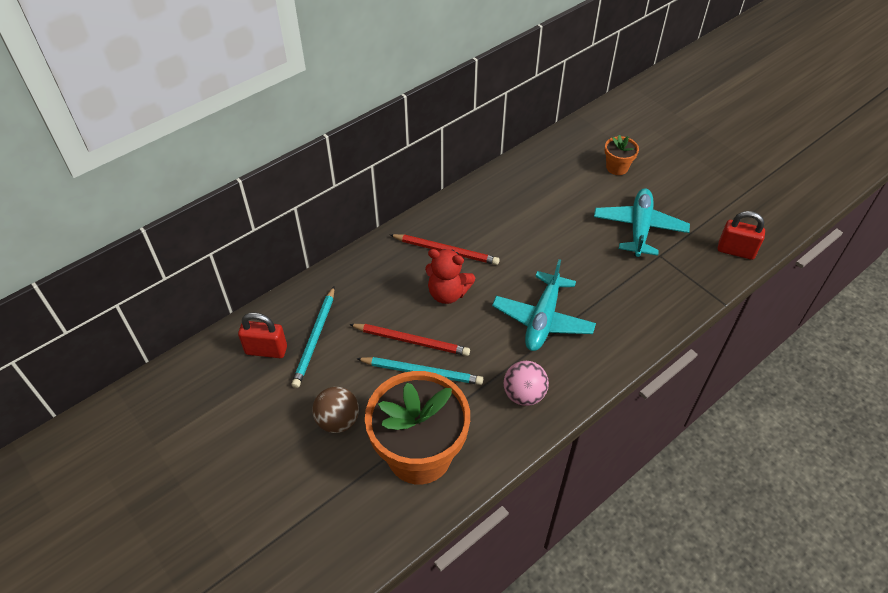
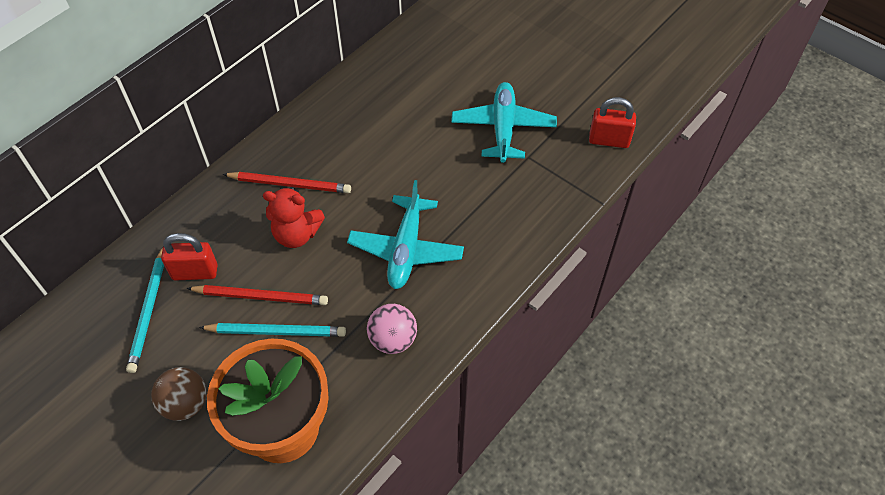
camera: 10 degrees left, 5 degrees up
red padlock [238,312,287,358] -> red padlock moved to [161,233,218,281]
orange flower pot [605,135,639,175] -> none

